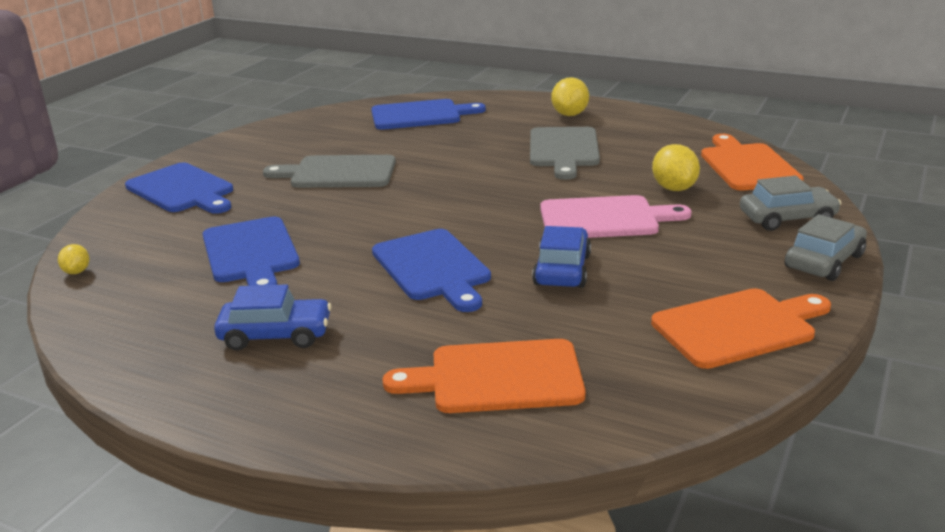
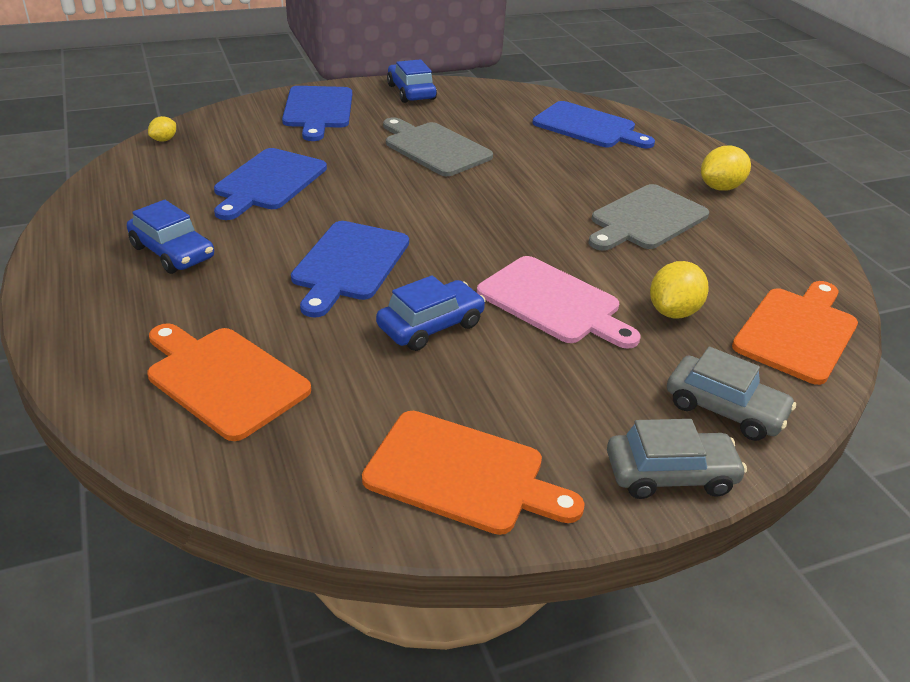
camera: 40 degrees right, 10 degrees up
none -> blue car [387,59,437,103]

